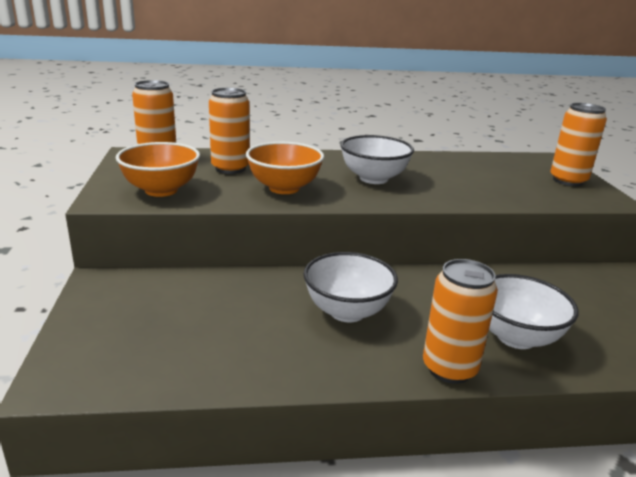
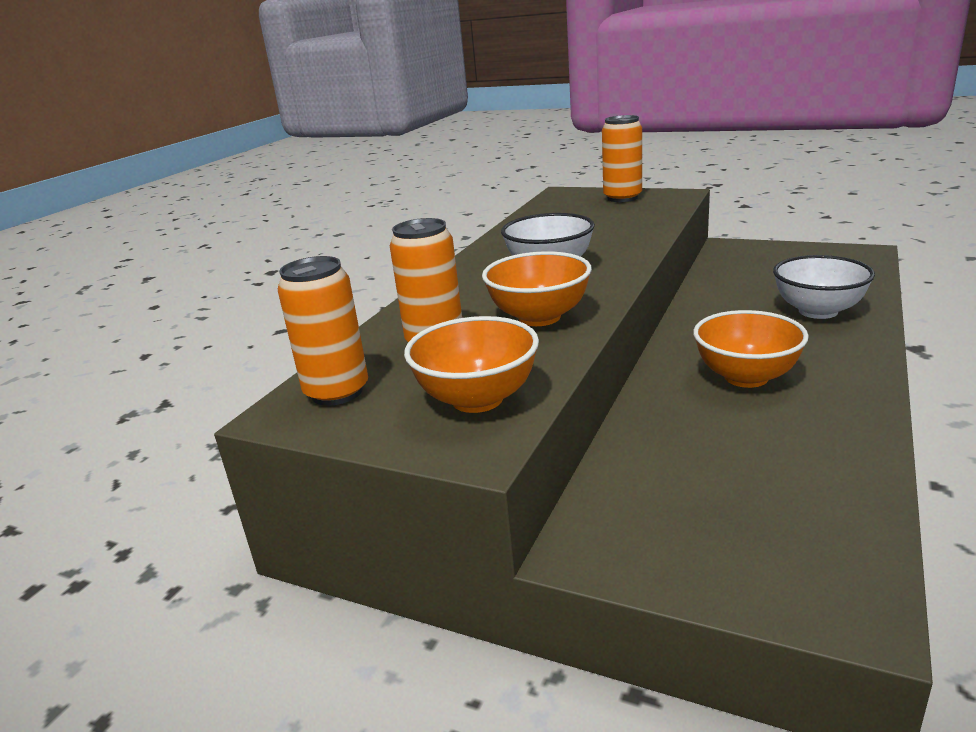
camera: 55 degrees left, 0 degrees up
white bowl [304,252,398,322] -> orange bowl [693,310,809,388]
orange can [423,259,498,384] -> none

